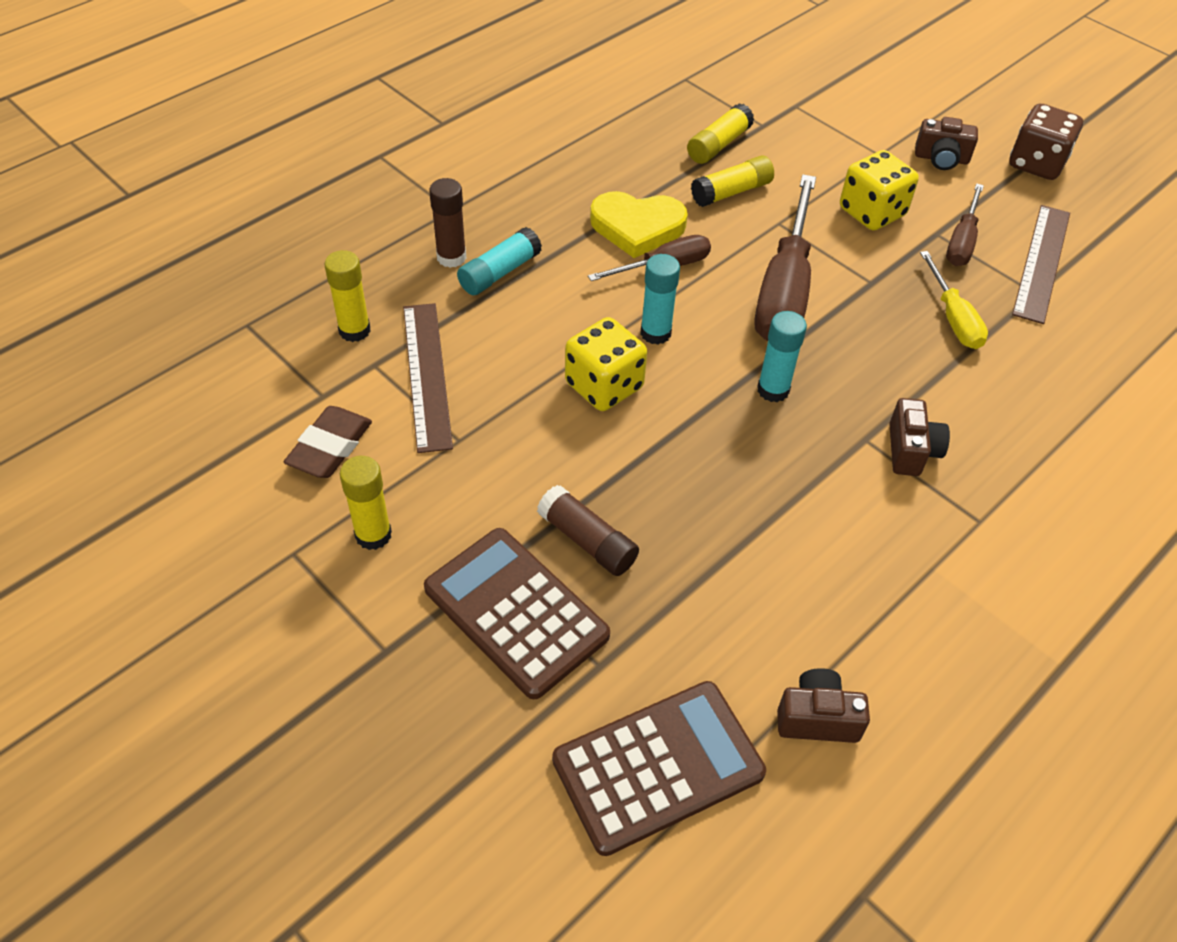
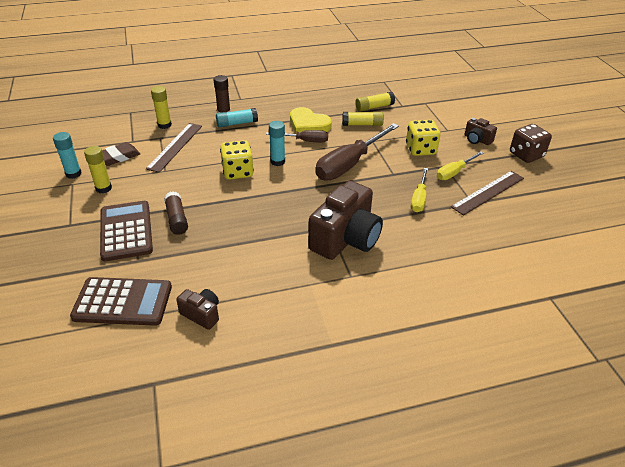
camera: 30 degrees right, 10 degrees down
turquoise glue stick [757,311,807,402] -> turquoise glue stick moved to [53,132,82,179]
brown camera [889,398,950,476] -> brown camera [308,181,383,260], size x2.10
brown screwdriver [946,183,984,266] -> yellow screwdriver [437,151,484,180]

